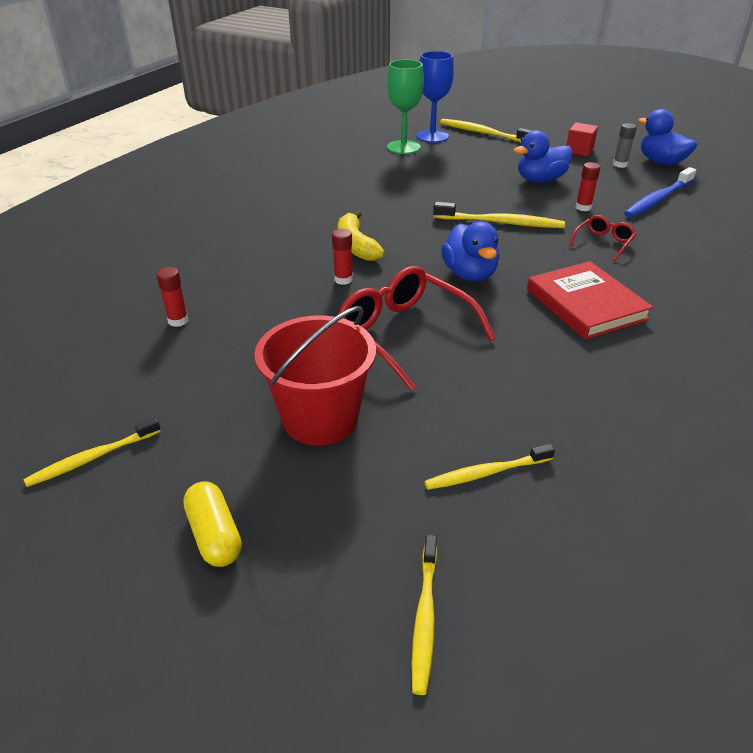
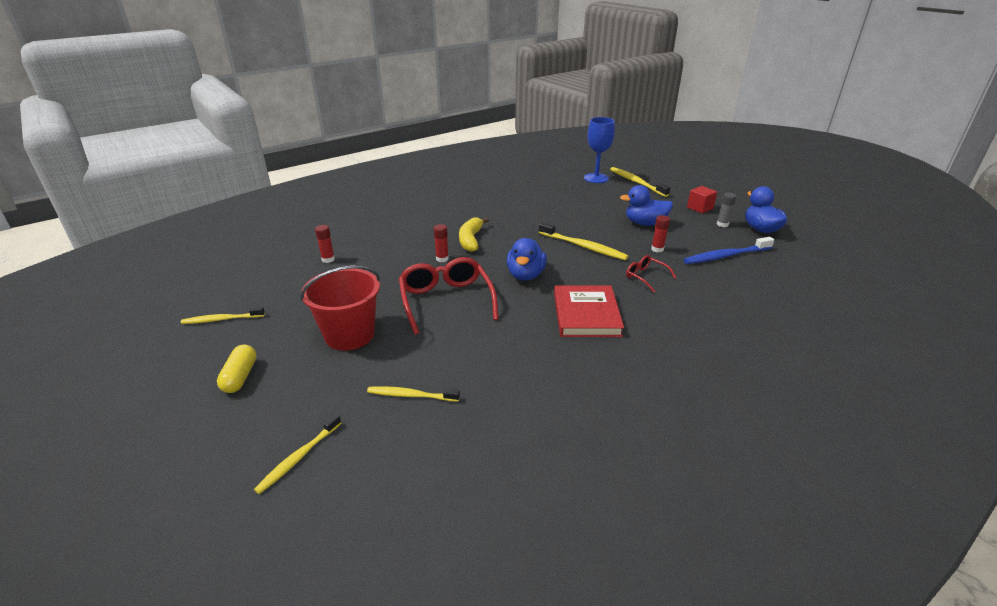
camera: 25 degrees right, 5 degrees down
green goblet [387,60,424,154] -> none
red glasses [569,215,636,261] -> red glasses turned 105 degrees counterclockwise [626,255,676,293]

